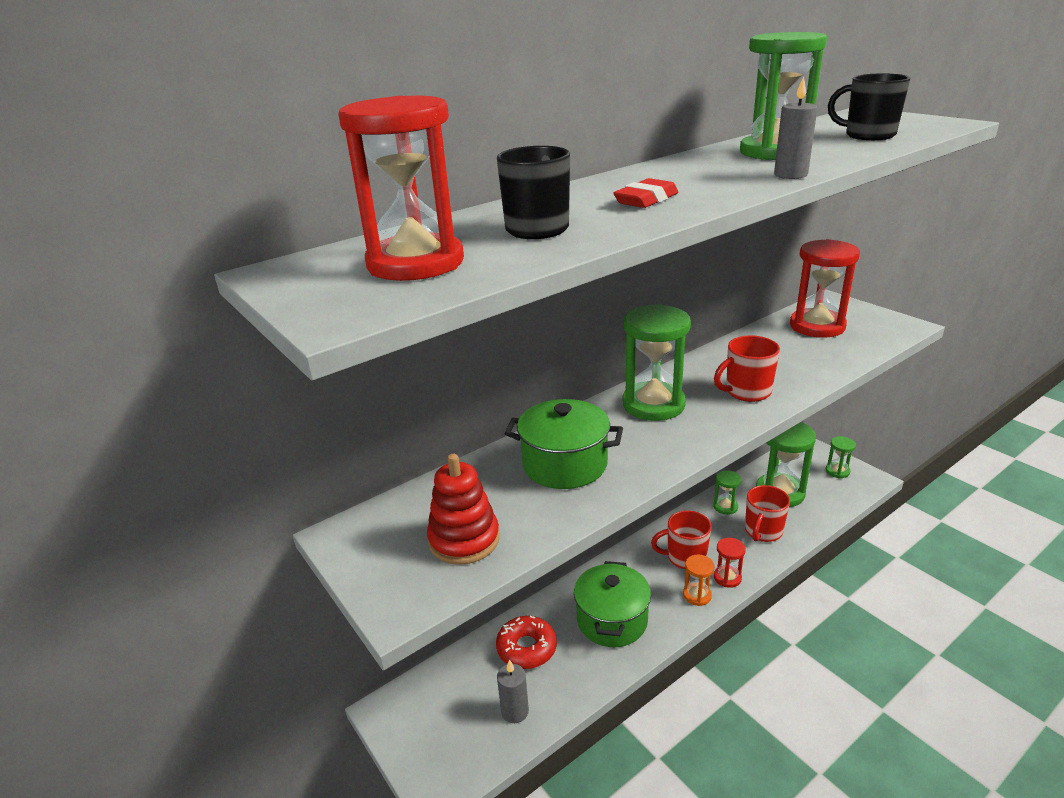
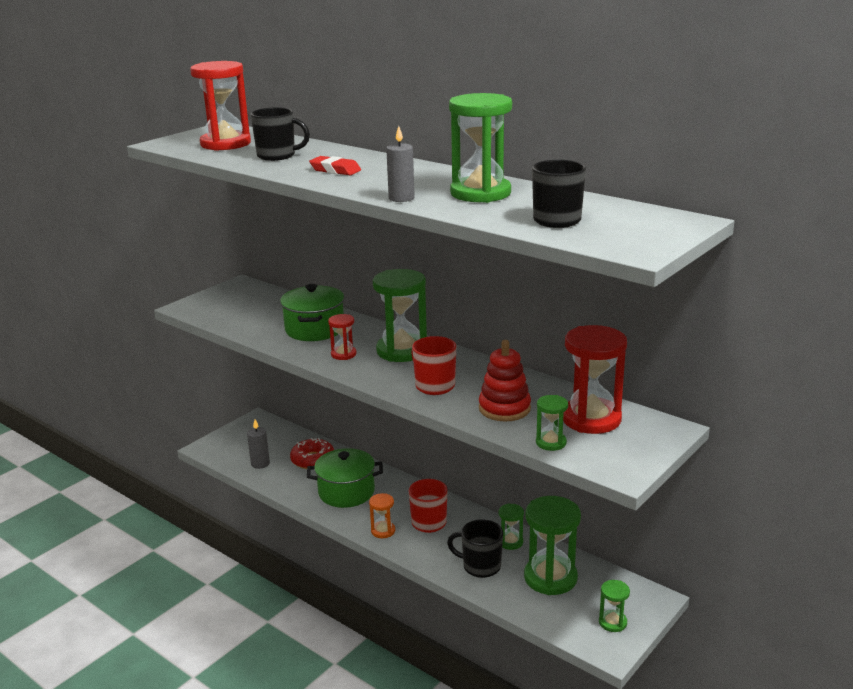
camera: 75 degrees right, 5 degrees down
red stacking toy [427,454,500,565] -> red stacking toy moved to [479,340,531,422]
red hourglass [714,538,746,588] -> red hourglass moved to [328,314,356,360]
red mug [745,485,790,542] -> black mug [447,519,503,578]
none -> green hourglass [536,395,568,451]

